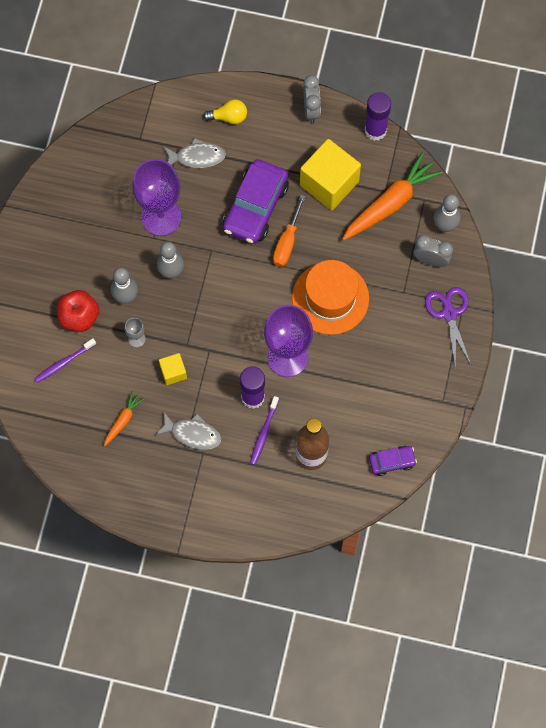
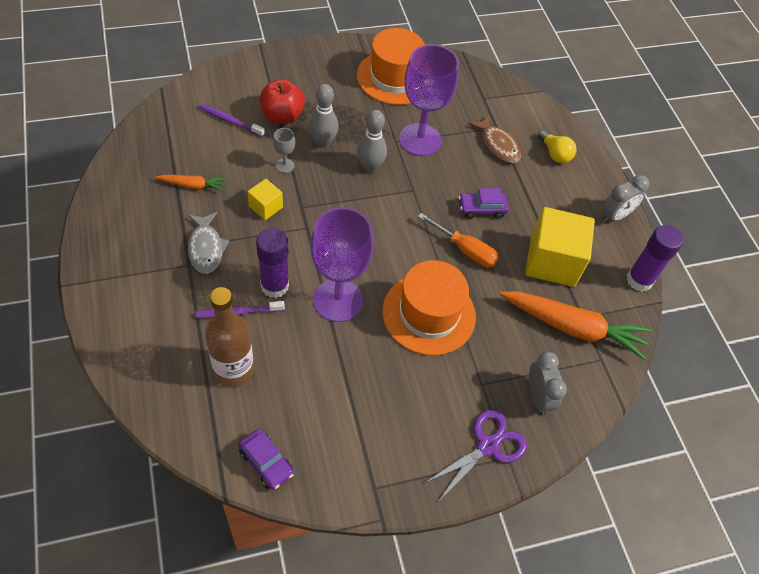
camera: 55 degrees right, 15 degrees down
grey fish [164,138,226,168] -> brown fish [468,115,521,163]
purple car [223,159,289,244] -> purple car [459,188,509,219], size x0.51
orange screwdriver [273,195,306,267] -> orange screwdriver turned 135 degrees counterclockwise [418,213,499,267]
grey bowling pin [434,194,461,232] -> none
none -> orange hat [357,28,425,105]

